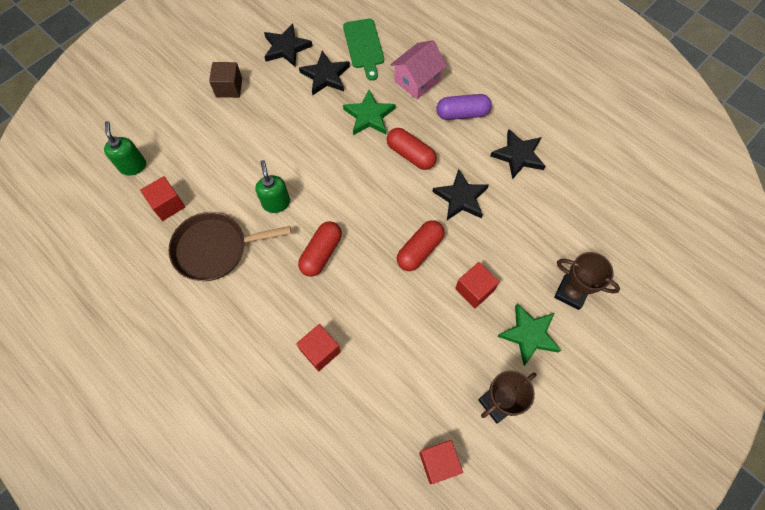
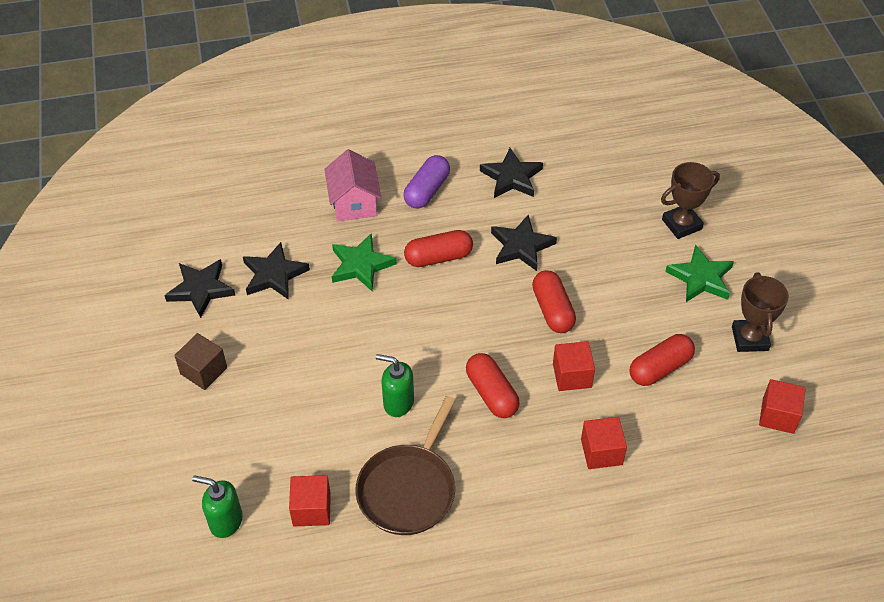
camera: 55 degrees left, 15 degrees down
green cutting board [343,18,384,81] -> none
red cube [455,262,499,308] -> red cube moved to [553,341,595,391]
none -> red capsule [629,334,695,386]

